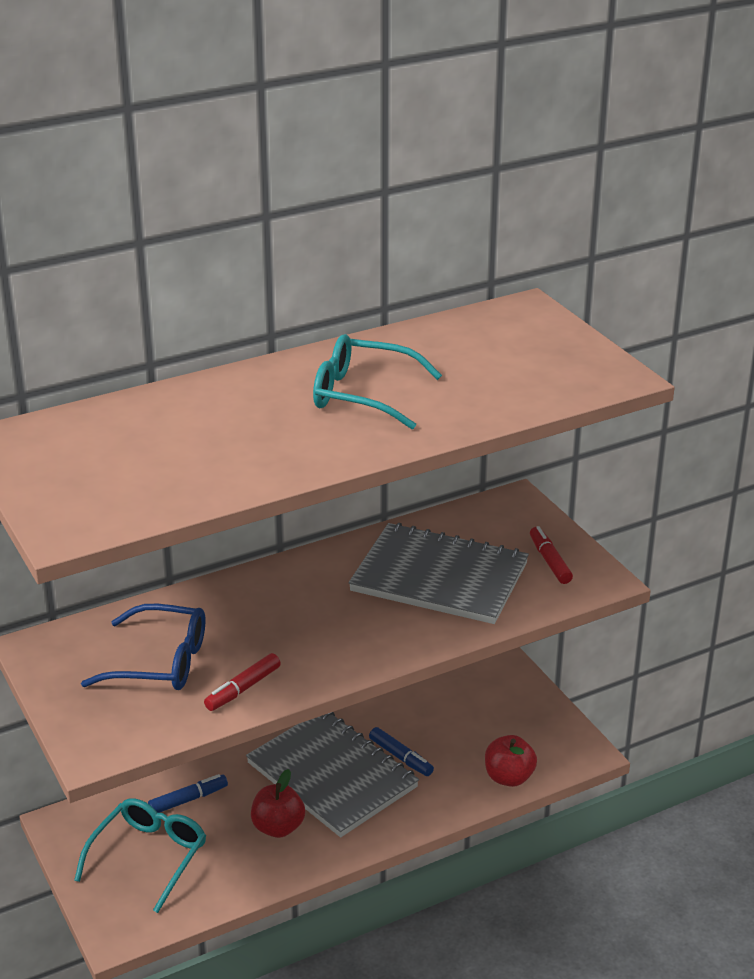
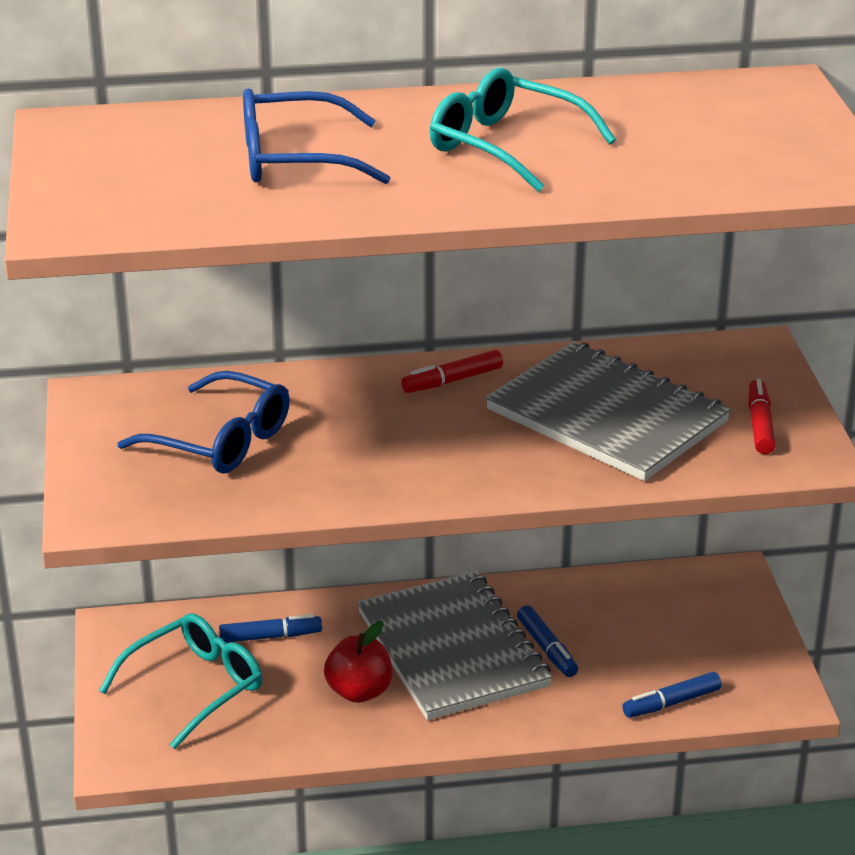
camera: 20 degrees right, 0 degrees up
red marker [204,653,281,711] -> red marker moved to [401,350,503,393]
red apple [485,735,537,787] -> blue marker [622,672,722,718]
none -> blue glasses [243,89,390,184]

